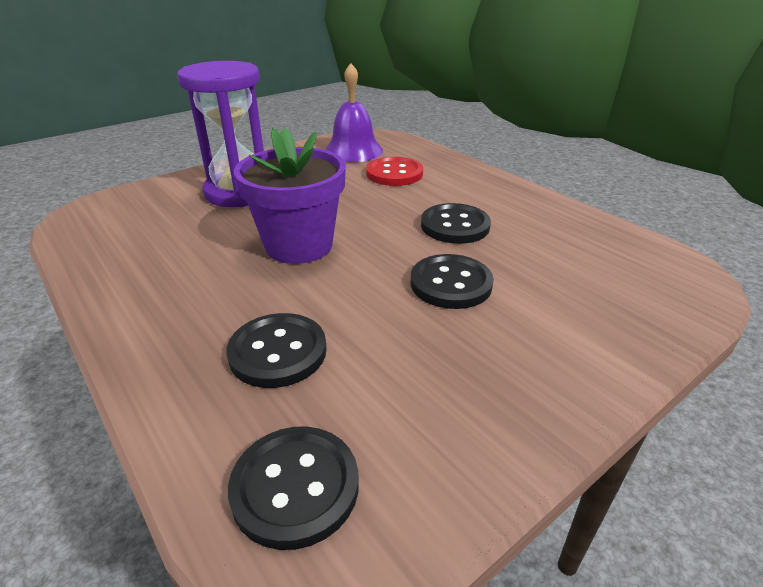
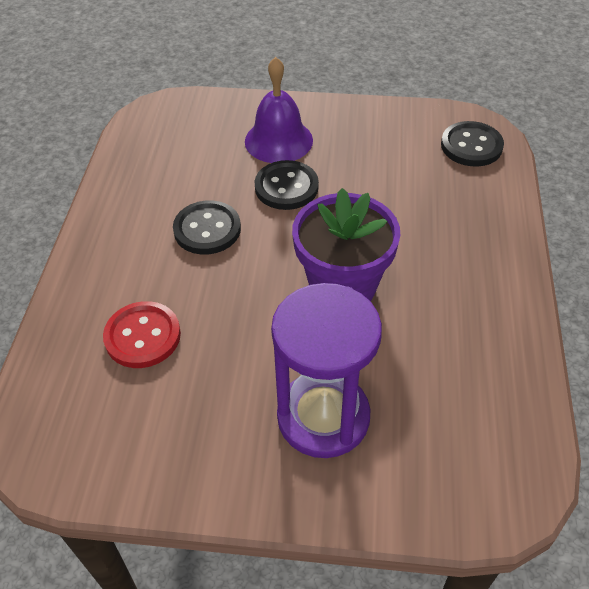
camera: 135 degrees left, 15 degrees up
black button [226,313,327,388] -> none
purple bell [325,63,383,162] -> purple bell moved to [245,57,313,163]

